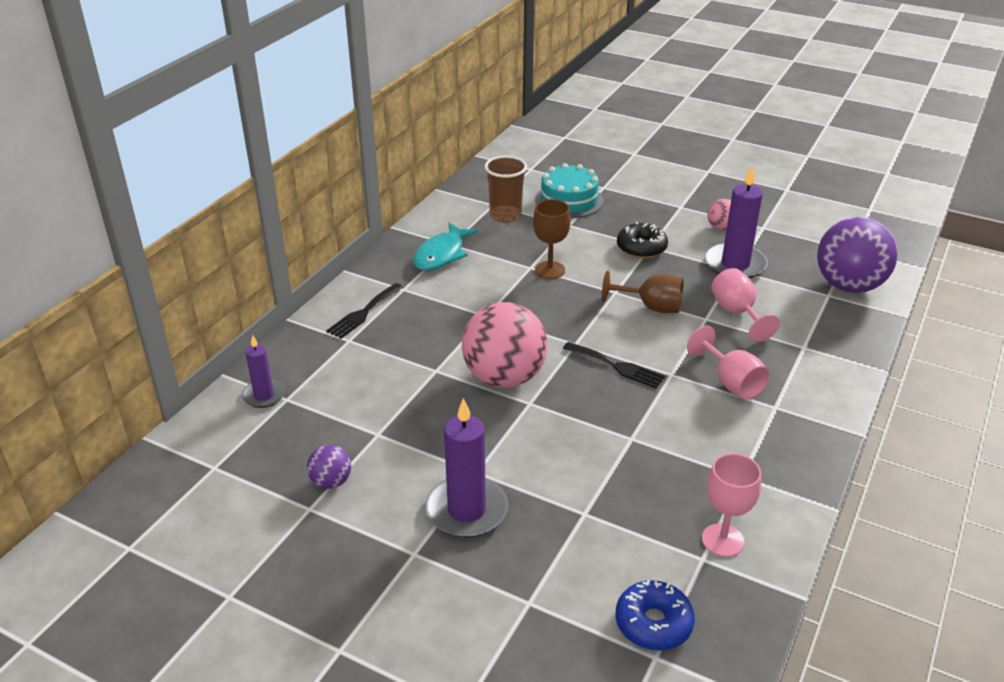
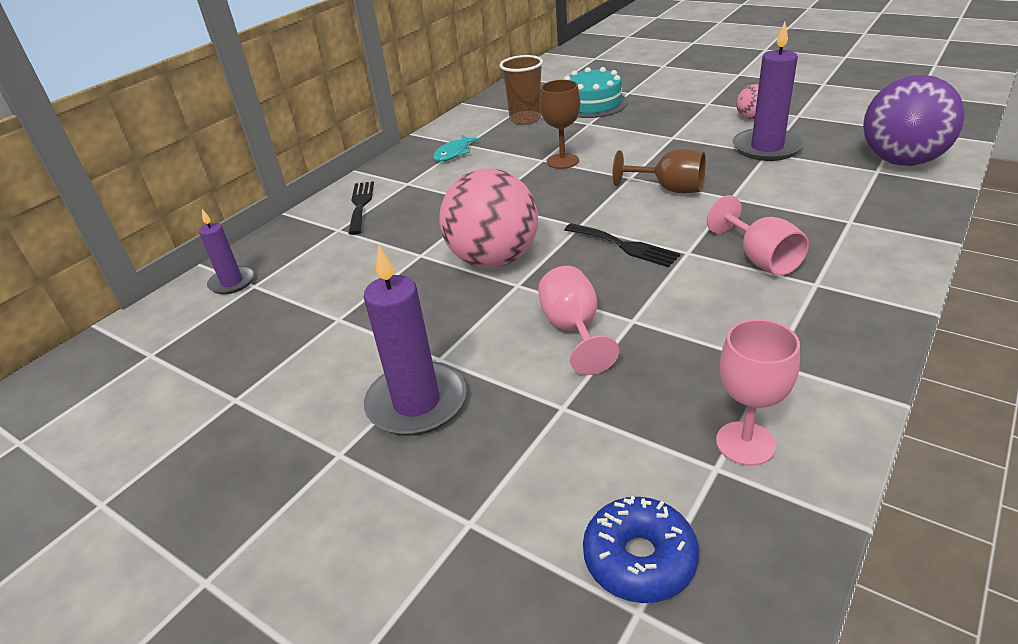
camera: 10 degrees right, 0 degrees up
purple ball [307,445,351,489] -> none
black fork [326,283,403,339] -> black fork turned 135 degrees clockwise [348,181,374,235]
turquoise fish [413,223,478,271] -> turquoise fish [433,135,481,161], size x0.66
black donut [617,222,668,259] -> none
pink goblet [711,268,780,342] -> pink goblet moved to [538,266,619,375]

